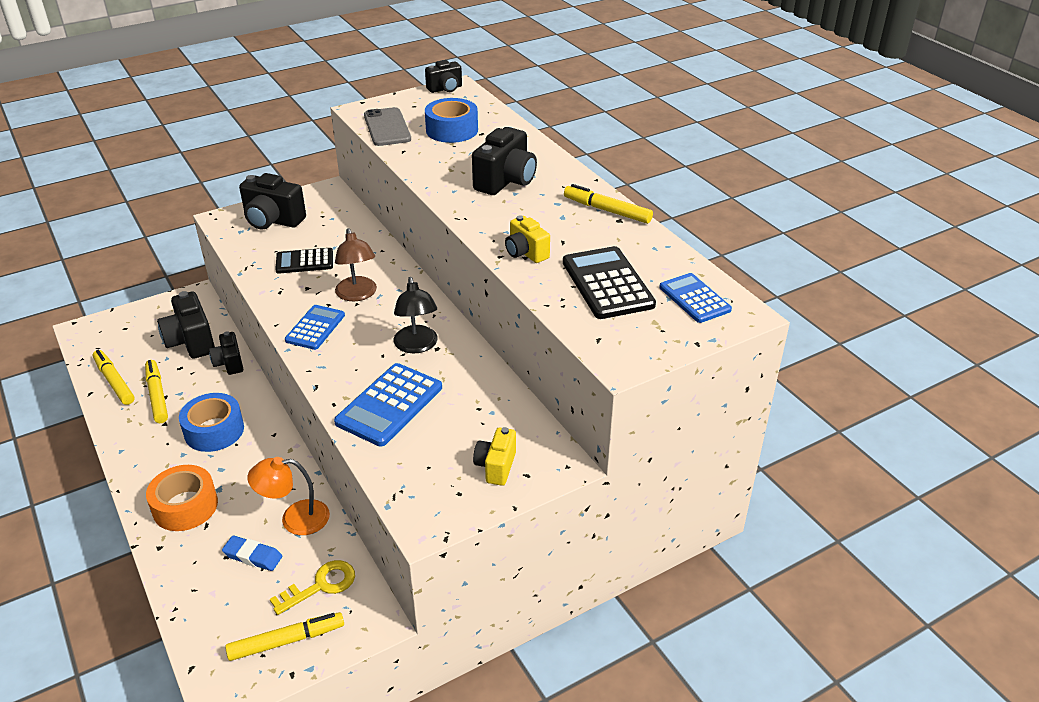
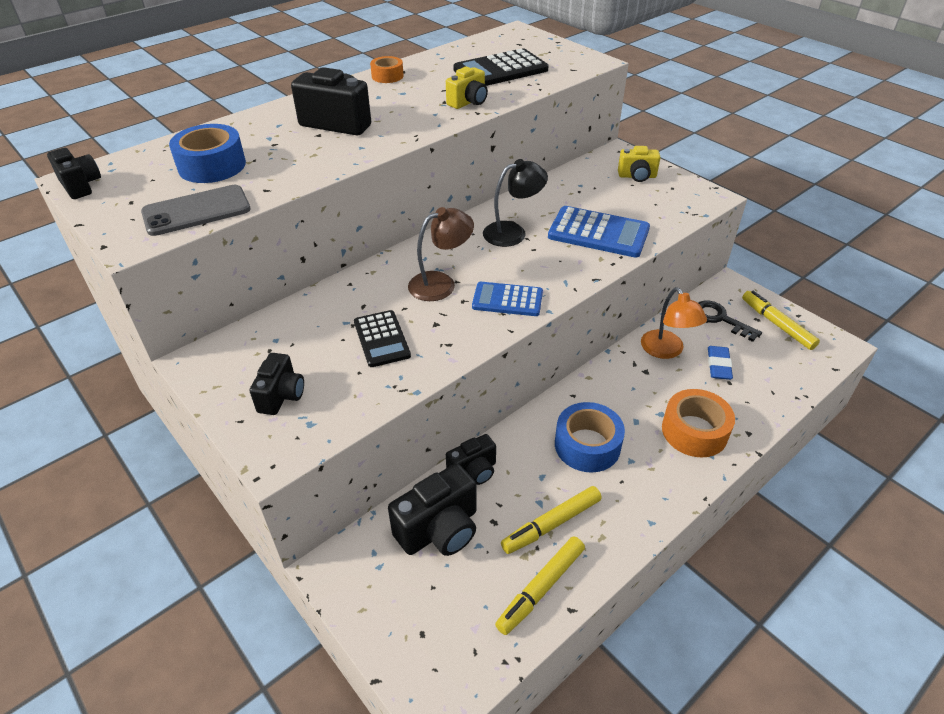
camera: 100 degrees left, 5 degrees up
black camera [239,173,306,230] -> black camera [250,353,304,415], size x0.62
yellow key [270,560,355,615] -> black key [698,301,762,342]
yellow marker [564,184,653,224] -> orange tape [370,56,404,83]
blue calculator [659,273,732,323] -> none

